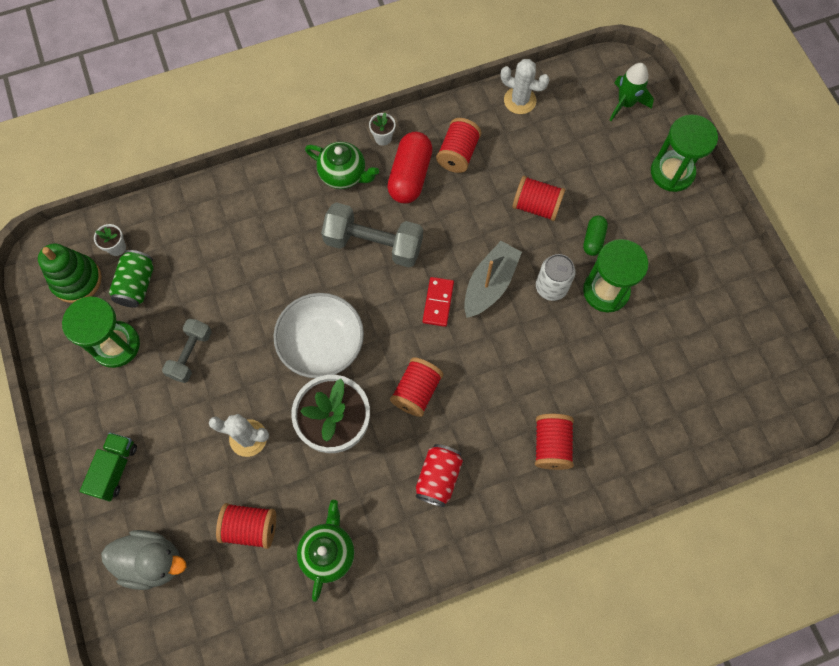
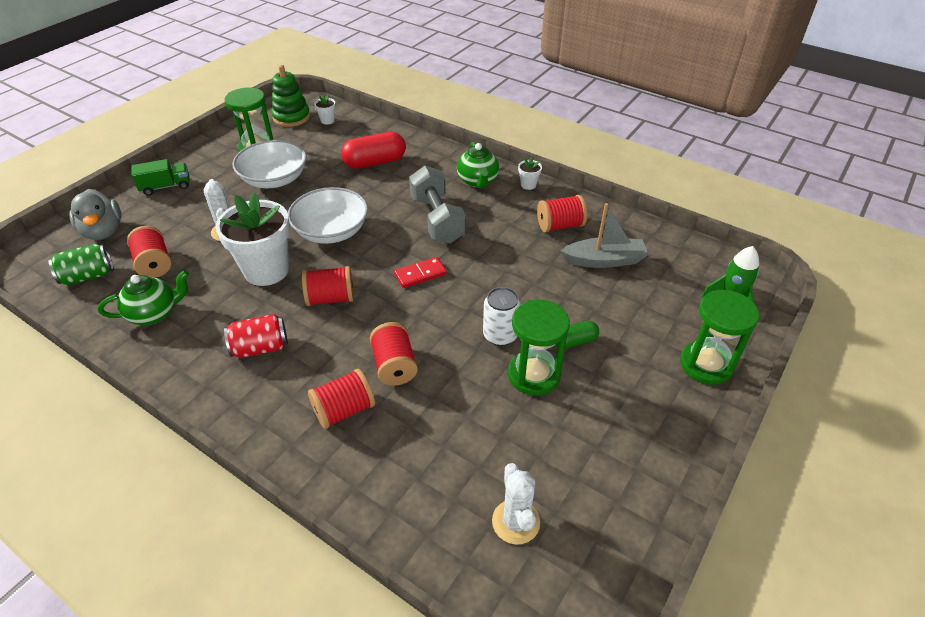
camera: 55 degrees right, 25 degrees down
green can [109,250,154,308] -> green can moved to [49,244,113,286]
grey dumbbell [162,319,212,383] -> white bowl [232,140,307,188]
red capsule [387,132,433,204] -> red capsule moved to [341,132,406,169]
grey boat [464,241,522,318] -> grey boat moved to [560,203,649,268]
white cactus [501,59,550,114] -> white cactus moved to [492,463,540,545]
red spool [512,176,565,221] -> red spool moved to [370,322,418,386]

